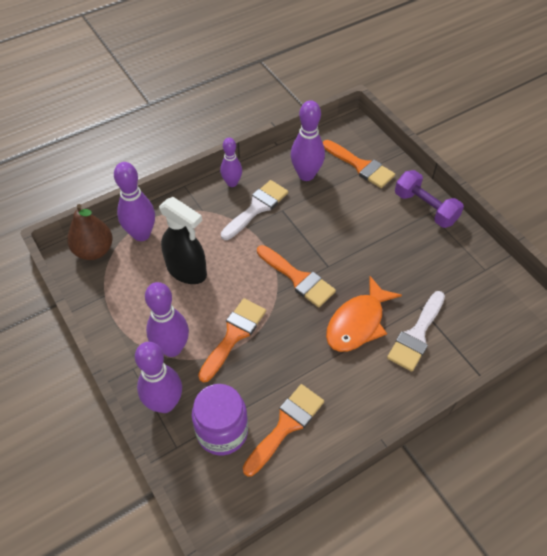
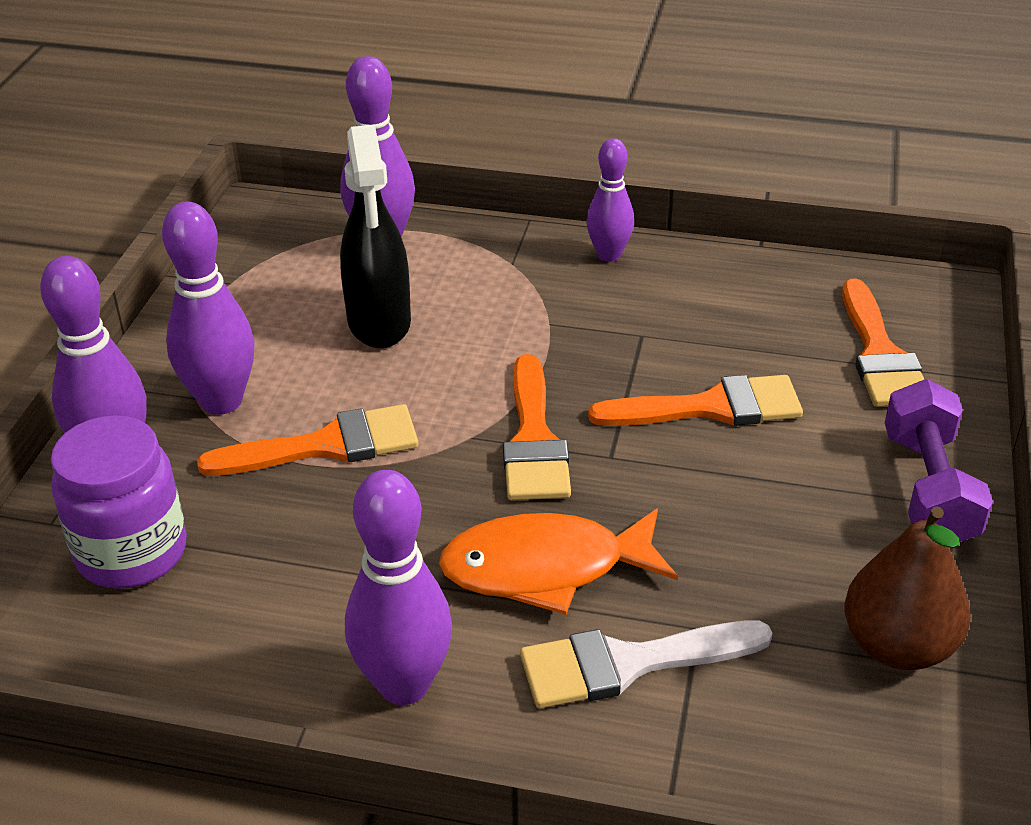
camera: 45 degrees right, 15 degrees down
brown pear [67,204,113,260] -> brown pear moved to [844,506,971,670]
white brush [221,180,288,240] -> none
orange brush [243,384,324,476] -> orange brush moved to [588,375,803,426]
purple bowling pin [290,100,325,181] -> purple bowling pin moved to [345,470,452,705]

